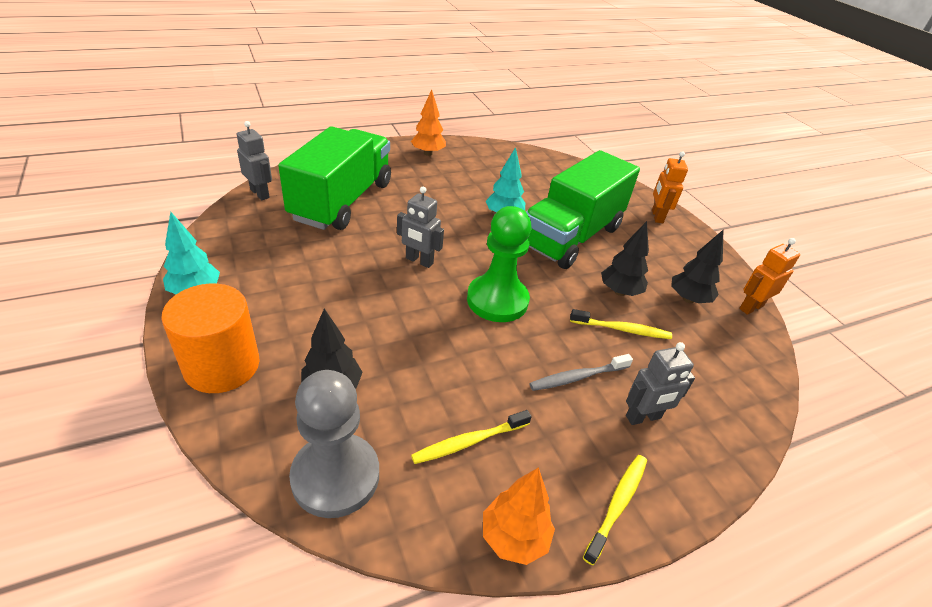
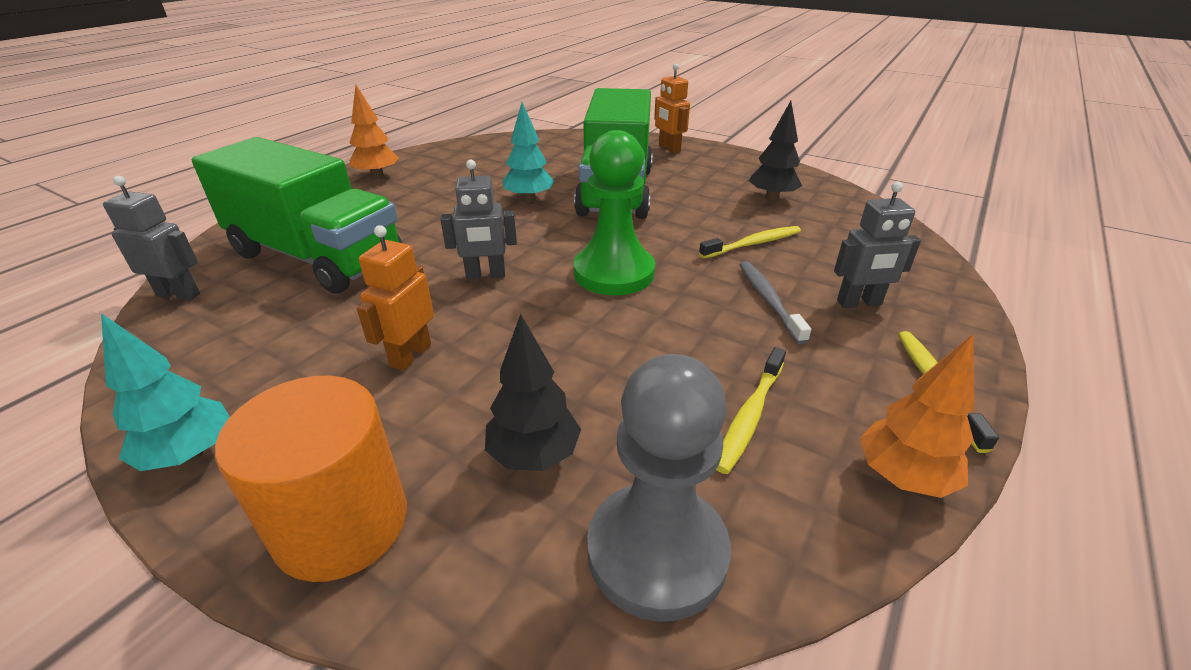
camera: 30 degrees left, 5 degrees down
green truck [278,126,391,230] -> green truck turned 135 degrees clockwise [192,137,402,294]
grey toothbrush [529,354,633,391] -> grey toothbrush turned 135 degrees clockwise [740,261,811,344]
black tree [601,221,649,296] -> none
grey robot [626,342,695,425] -> grey robot turned 45 degrees clockwise [834,182,921,308]
orange robot [739,238,800,315] -> orange robot moved to [357,225,434,371]

